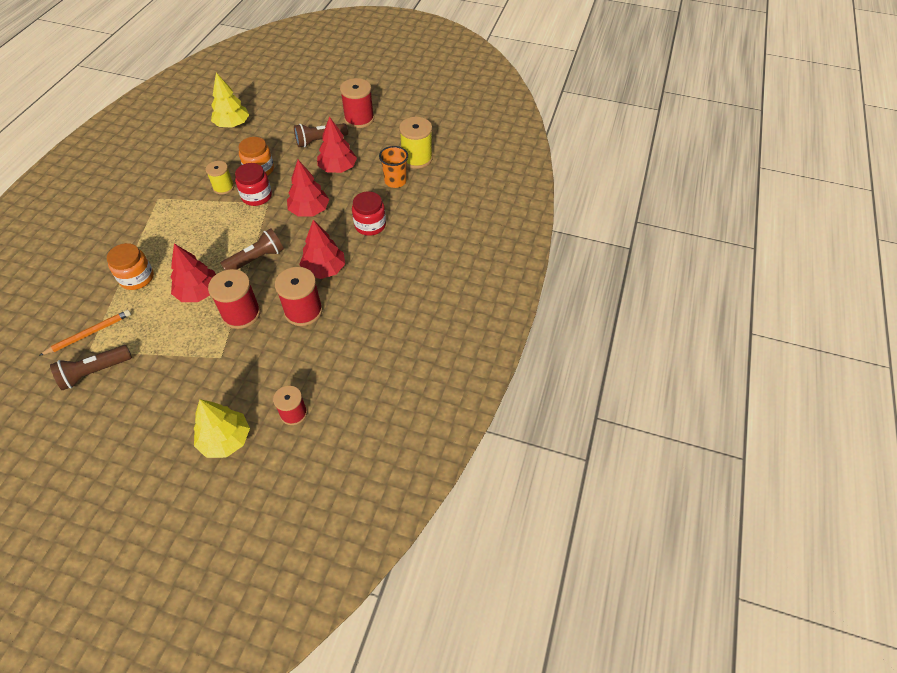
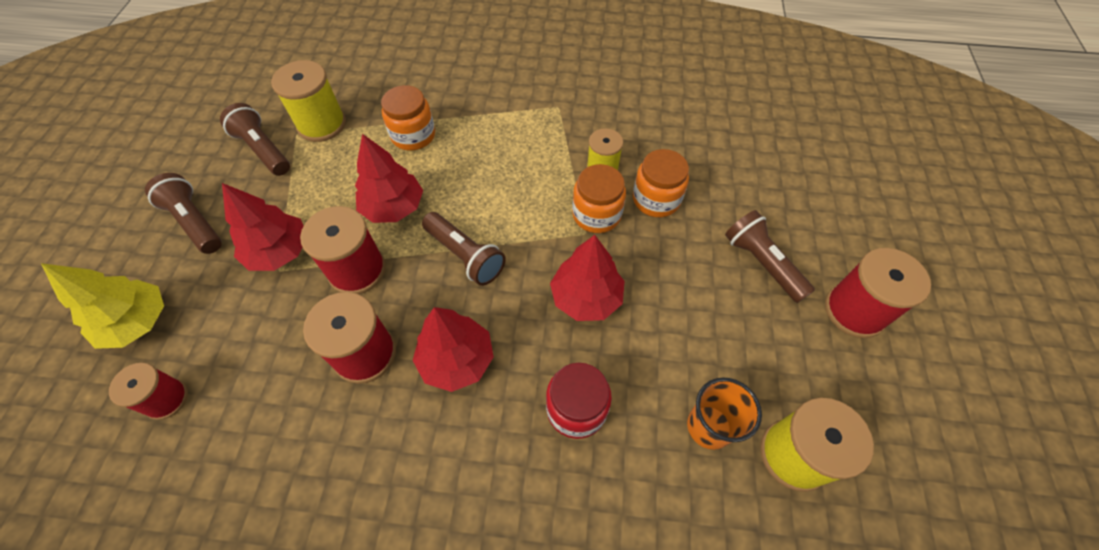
camera: 80 degrees right, 5 degrees up
orange pencil [39,310,131,356] -> yellow spool [271,60,346,142]
yellow tree [211,73,249,128] -> none
red jar [235,163,272,206] -> orange jar [572,164,626,233]
red tree [317,116,357,173] -> red tree moved to [222,183,303,271]
none -> brown flashlight [145,173,222,254]

